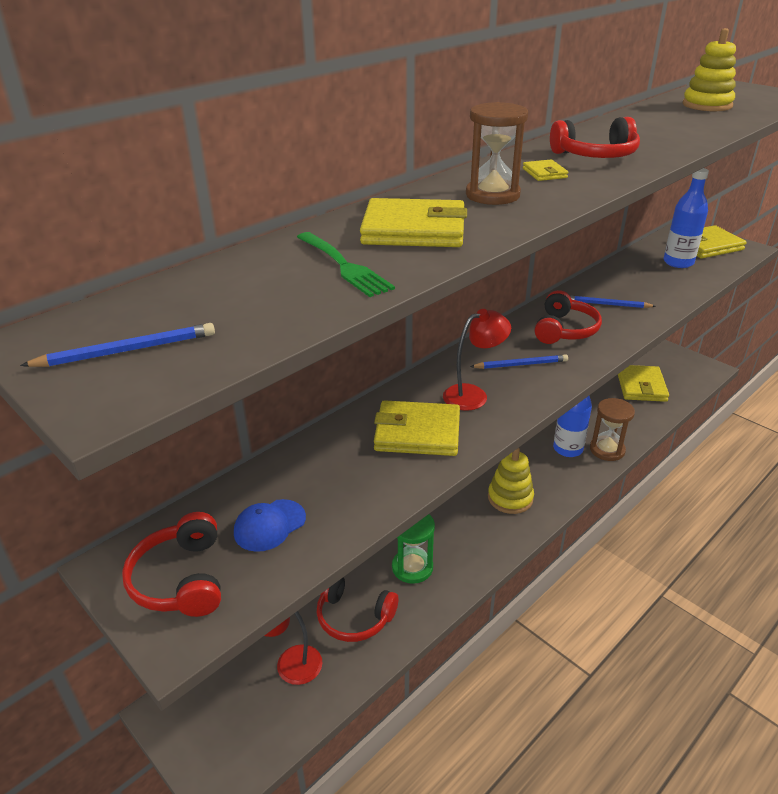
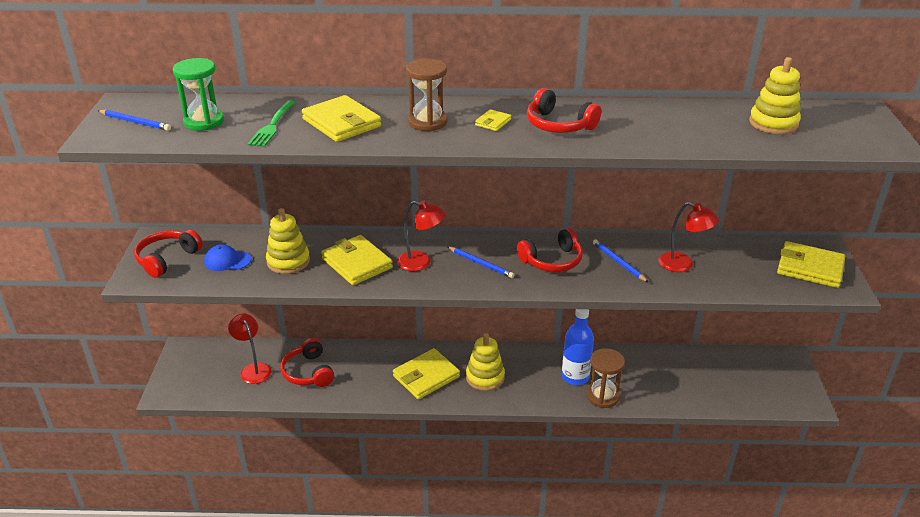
camera: 45 degrees right, 0 degrees up
green hourglass [392,514,435,584] -> green hourglass moved to [173,58,224,131]
yellow wallet [618,365,669,402] -> yellow wallet moved to [393,348,460,399]
blue bottle [663,168,709,268] -> none
none -> yellow stacking toy [266,208,310,274]
none -> red lamp [659,202,719,272]

